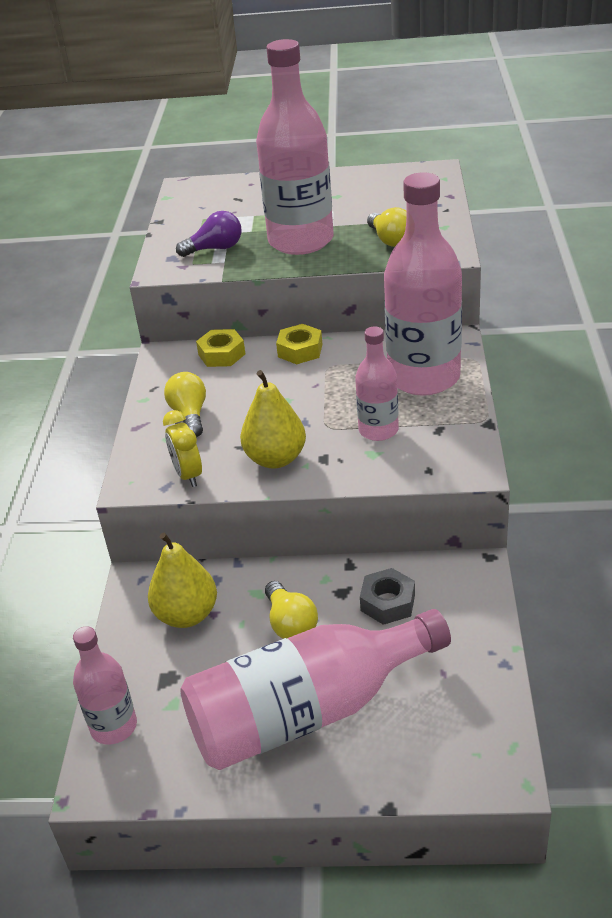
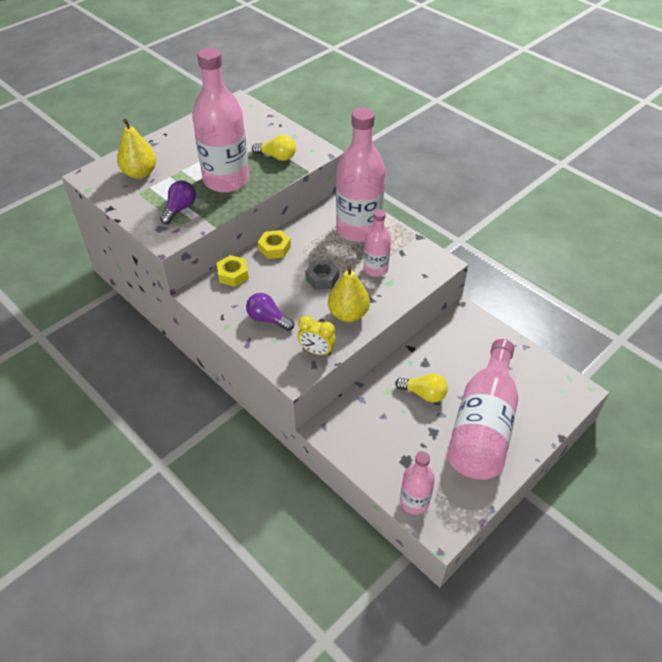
camera: 50 degrees left, 10 degrees up
yellow pear [148,533,217,628] -> yellow pear moved to [117,119,156,179]
yellow light bulb [164,372,206,437] -> purple light bulb [246,293,294,331]
grey nut [360,568,415,625] -> grey nut moved to [305,260,339,289]

